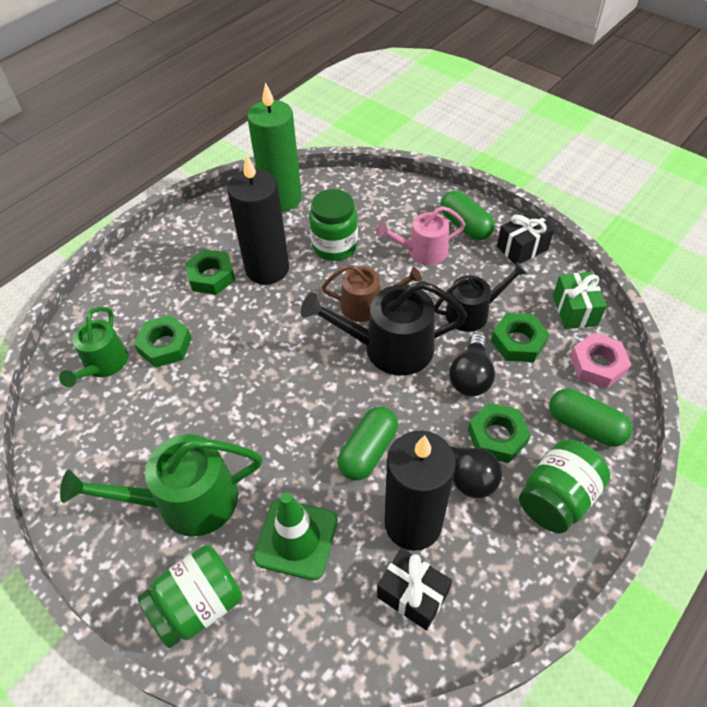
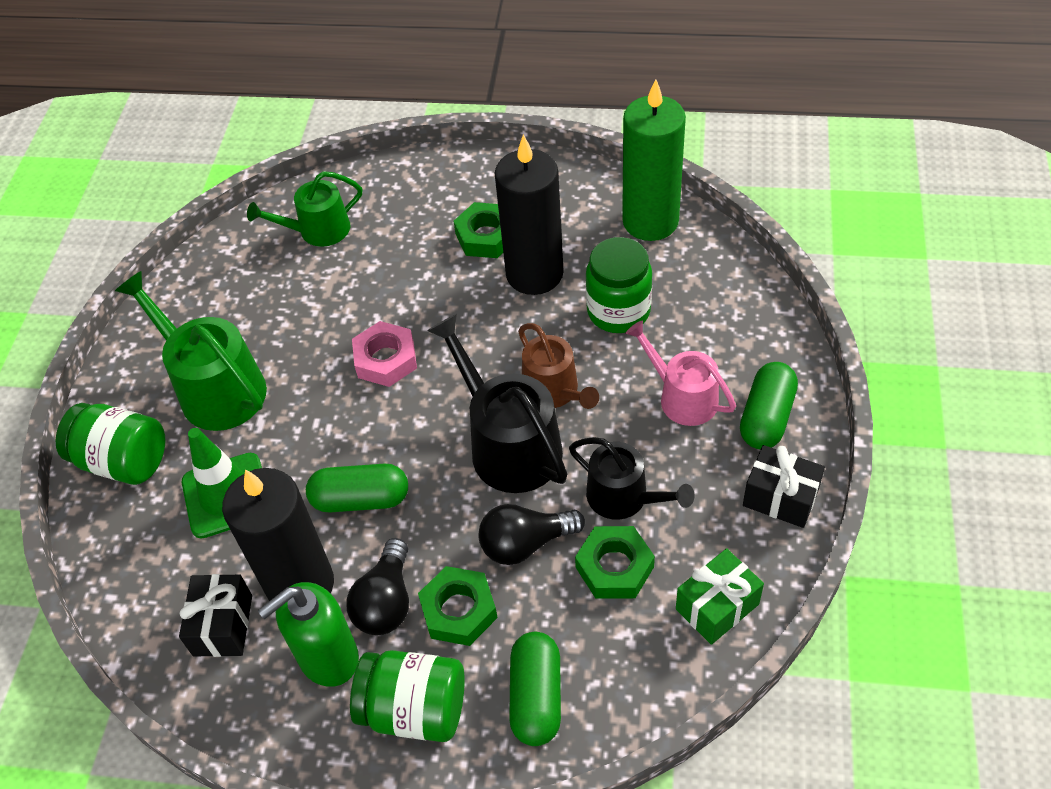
camera: 60 degrees right, 0 degrees up
green nut [134,315,192,367] -> none
pink nut [570,333,631,388] -> pink nut moved to [352,321,417,387]
none -> green soap dispenser [258,582,359,687]

